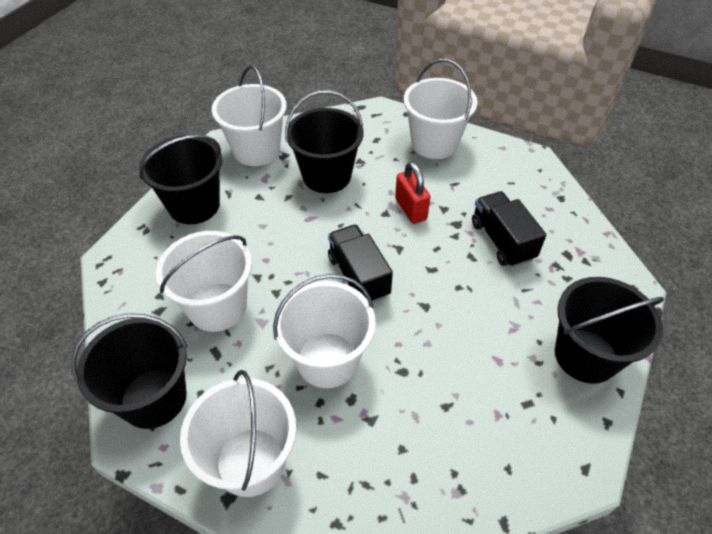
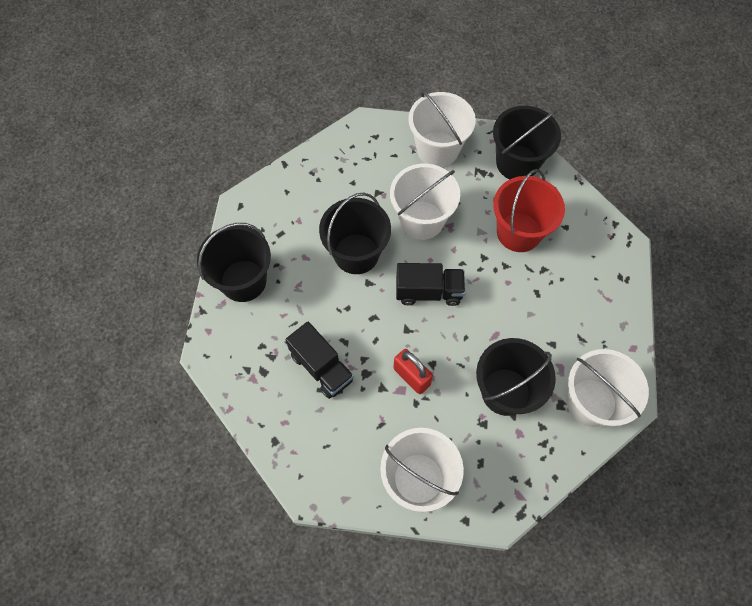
camera: 160 degrees right, 15 degrees up
black bucket [139,135,222,224] -> black bucket moved to [319,193,391,274]
white bucket [156,231,252,332] -> red bucket [493,169,565,252]
black truck [328,225,393,303] -> black truck turned 45 degrees counterclockwise [396,263,465,306]

